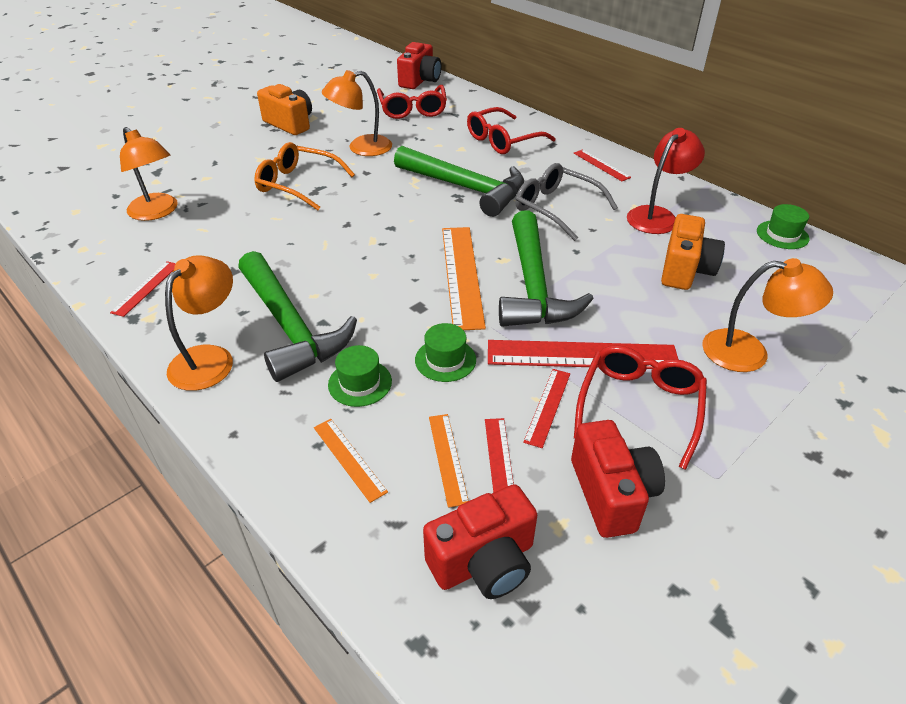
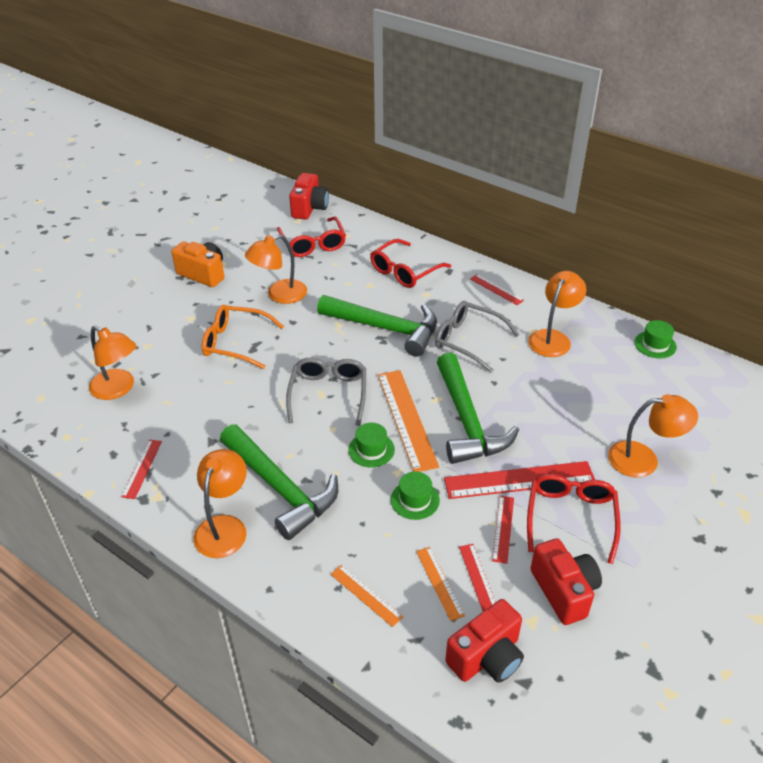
camera: 10 degrees left, 0 degrees up
green hat [328,345,392,407] -> green hat moved to [348,423,395,467]
red lamp [627,128,705,234] -> orange lamp [528,271,586,357]
orange camera [661,214,725,290] -> none
none -> grey glasses [286,358,366,426]

